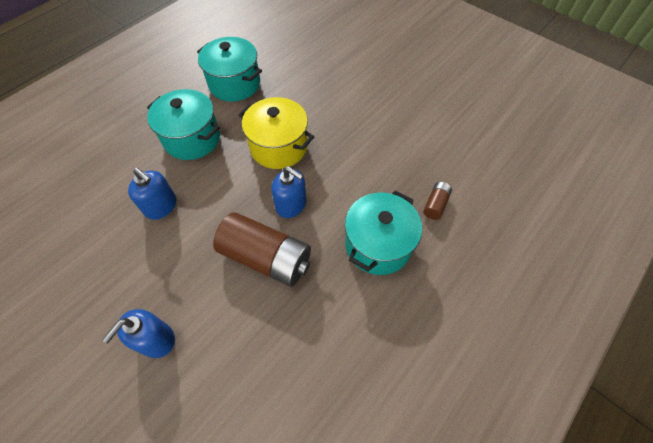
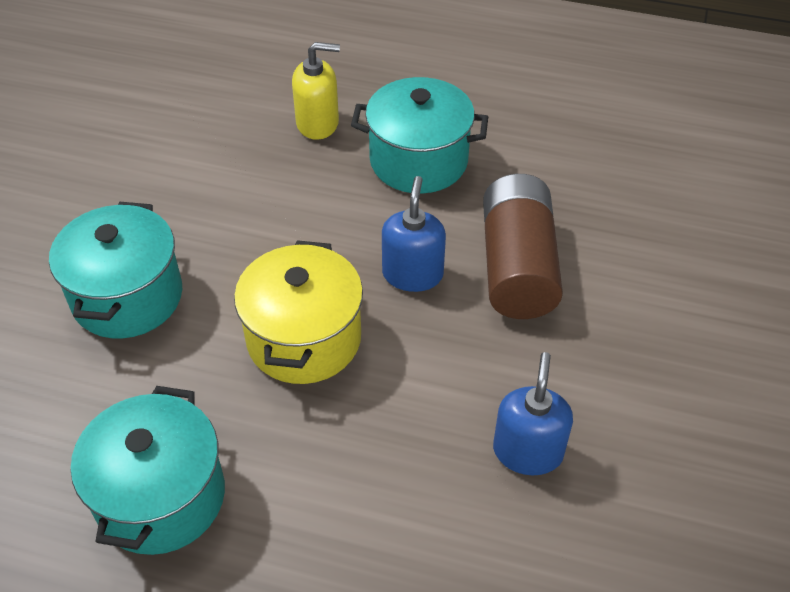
camera: 115 degrees left, 10 degrees down
blue soap dispenser [102,309,175,358] -> none
turquoise pot [147,89,220,160] -> turquoise pot moved to [49,202,182,339]
brown battery [423,182,452,220] -> yellow soap dispenser [292,42,340,140]

